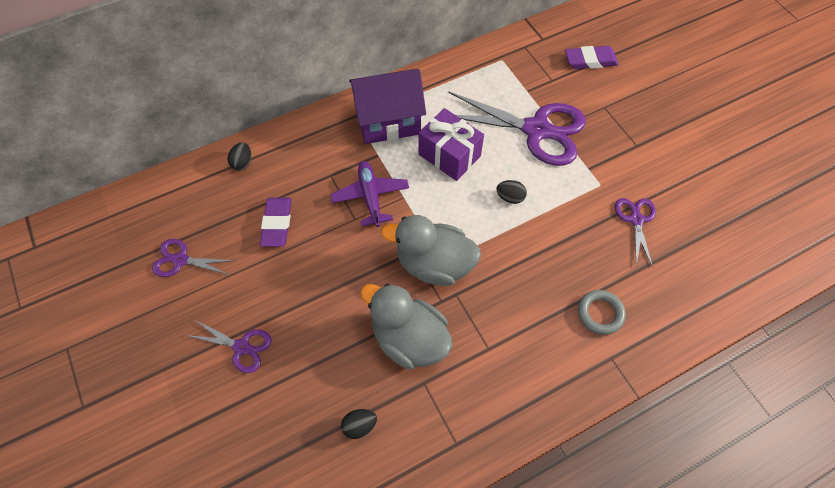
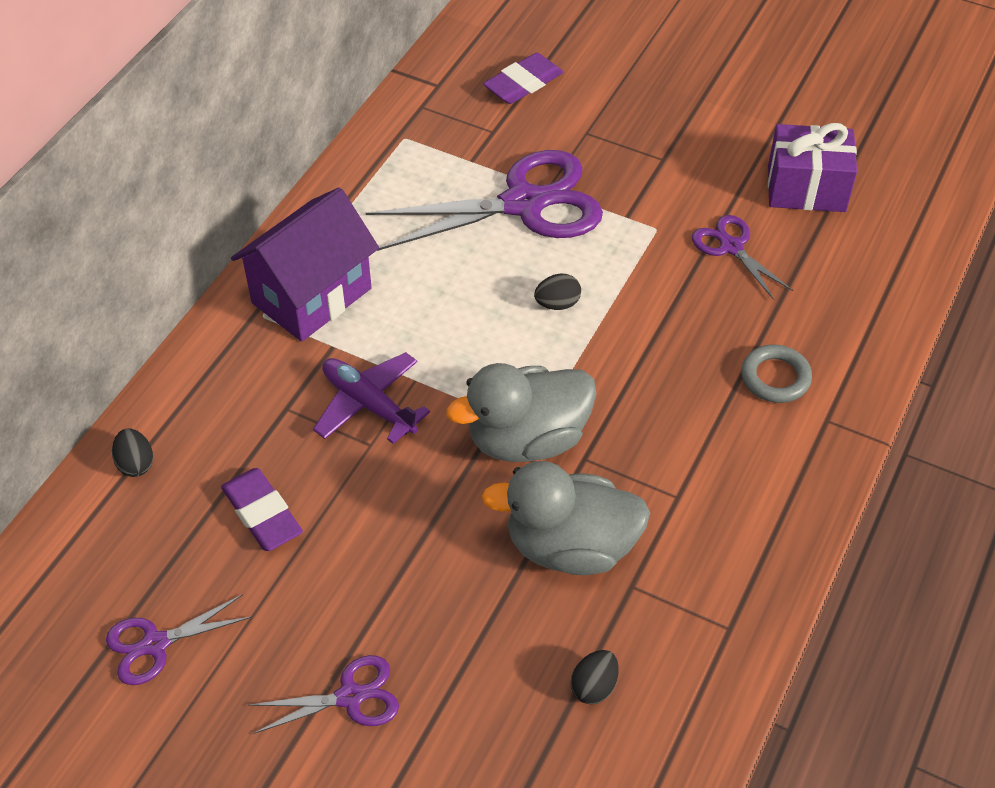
camera: 35 degrees left, 10 degrees down
purple gift [419,108,484,181] -> purple gift moved to [768,123,857,212]

